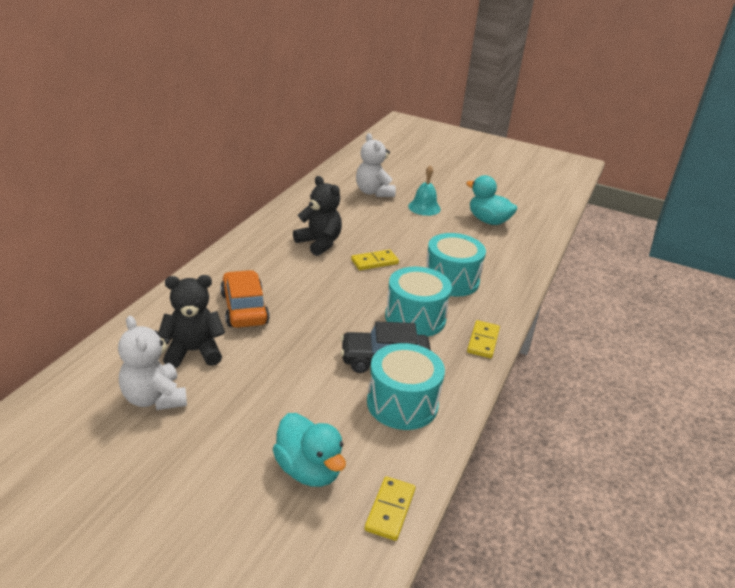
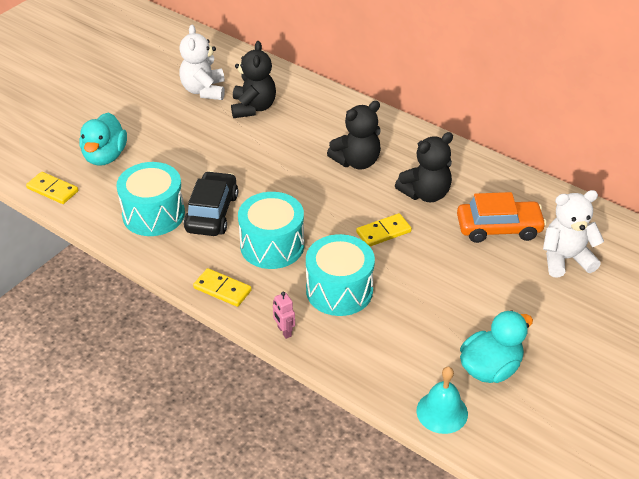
camera: 105 degrees right, 10 degrees up
white teddy bear [118,316,187,410] -> white teddy bear turned 75 degrees counterclockwise [179,25,225,100]
orange car [220,270,270,328] -> orange car moved to [457,192,547,243]
turquoise duck [273,413,346,487] -> turquoise duck turned 60 degrees counterclockwise [79,113,127,166]
yellow domino [351,249,399,270] -> yellow domino turned 75 degrees clockwise [356,213,412,246]
turquoise bell [408,165,441,216] -> turquoise bell moved to [416,367,468,434]
none -> pink robot [273,292,295,339]
none -> black teddy bear [327,101,381,170]

